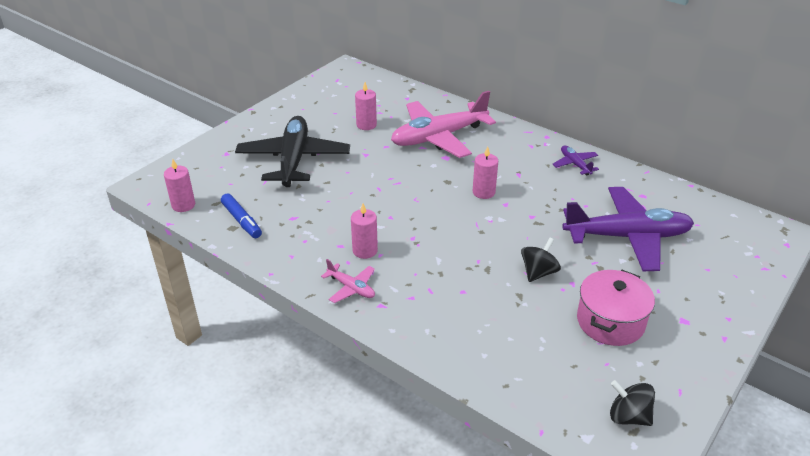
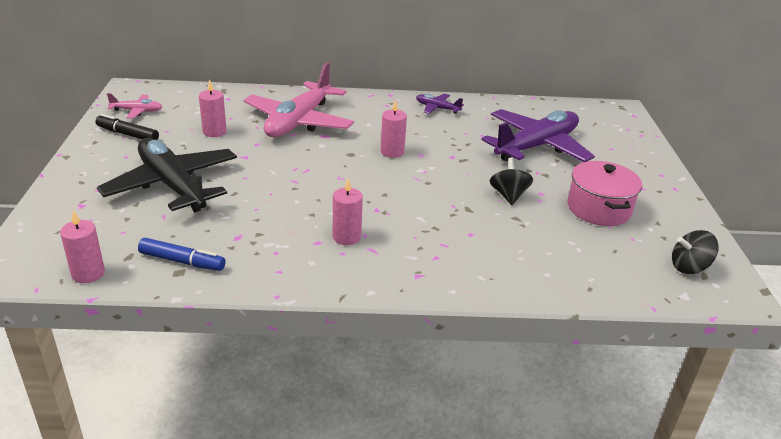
camera: 40 degrees left, 5 degrees down
pink plane [321,259,375,303] -> pink plane moved to [107,93,162,119]
none -> black marker [95,114,159,140]

